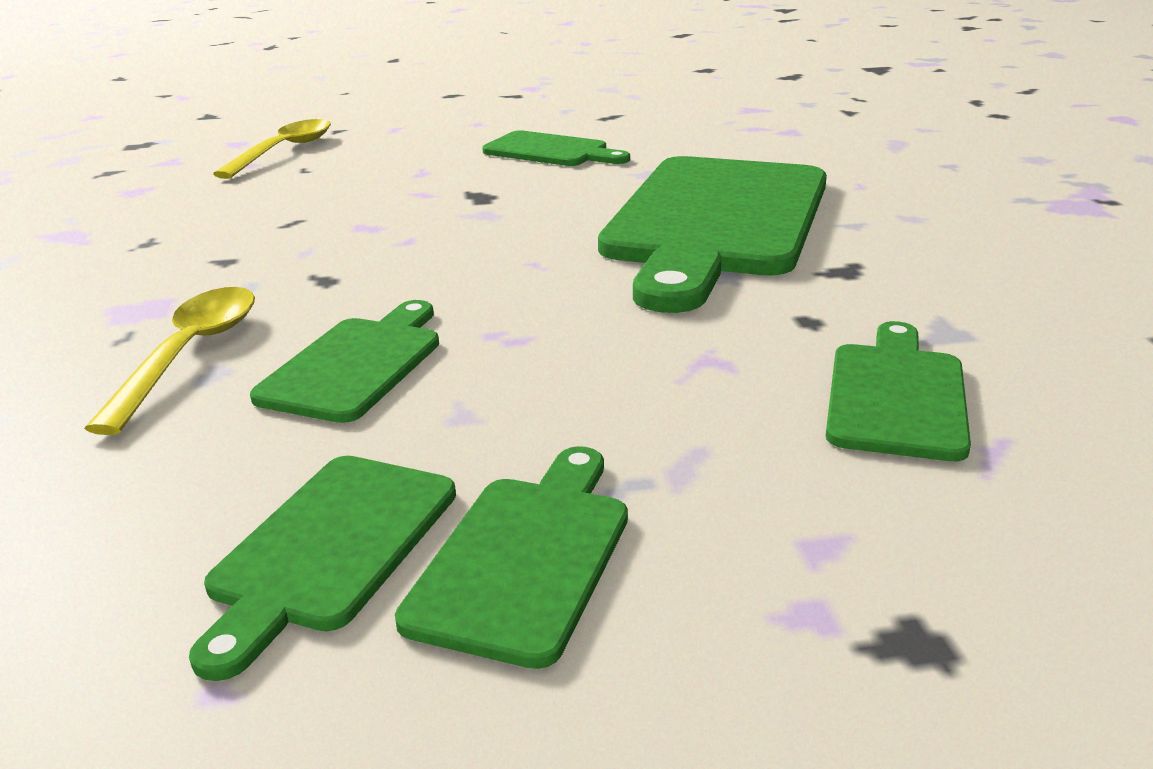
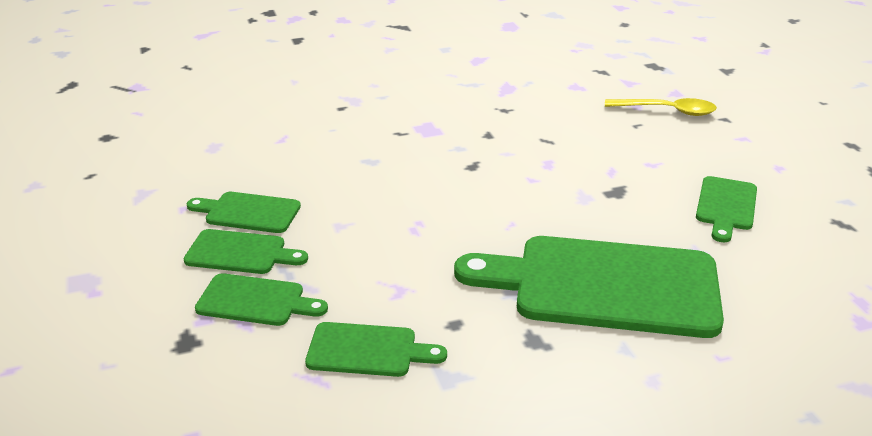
camera: 80 degrees right, 5 degrees up
yellow spoon [84,287,255,435] -> none
green cutting board [250,300,439,423] -> green cutting board moved to [195,273,328,326]

